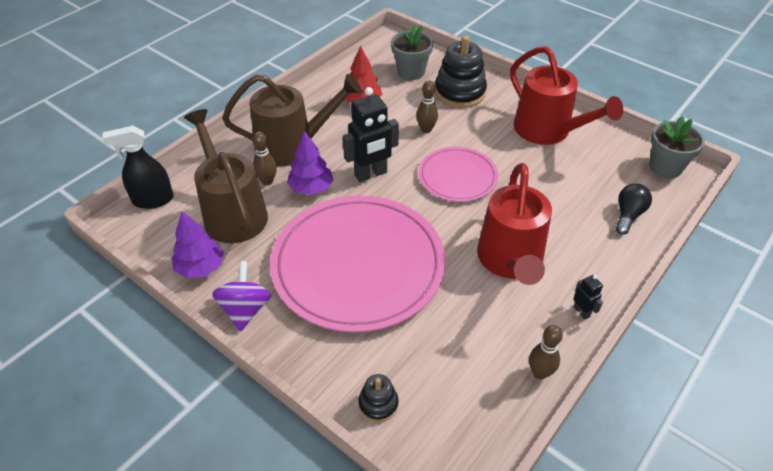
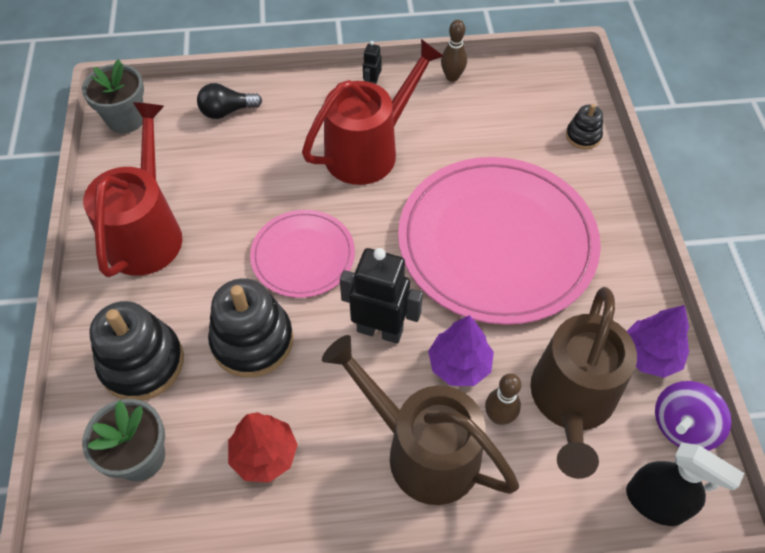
camera: 135 degrees left, 10 degrees up
purple spinning top [212,261,271,332] -> purple spinning top moved to [655,381,732,451]
brown bowling pin [416,80,438,133] -> black stacking toy [208,278,293,377]

